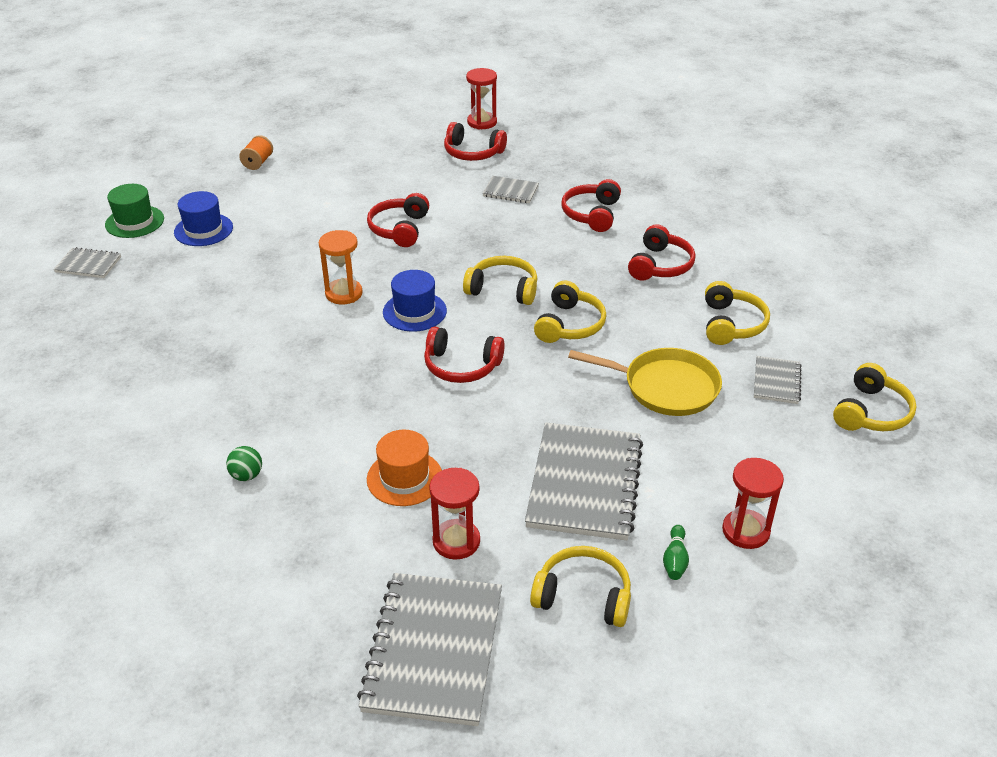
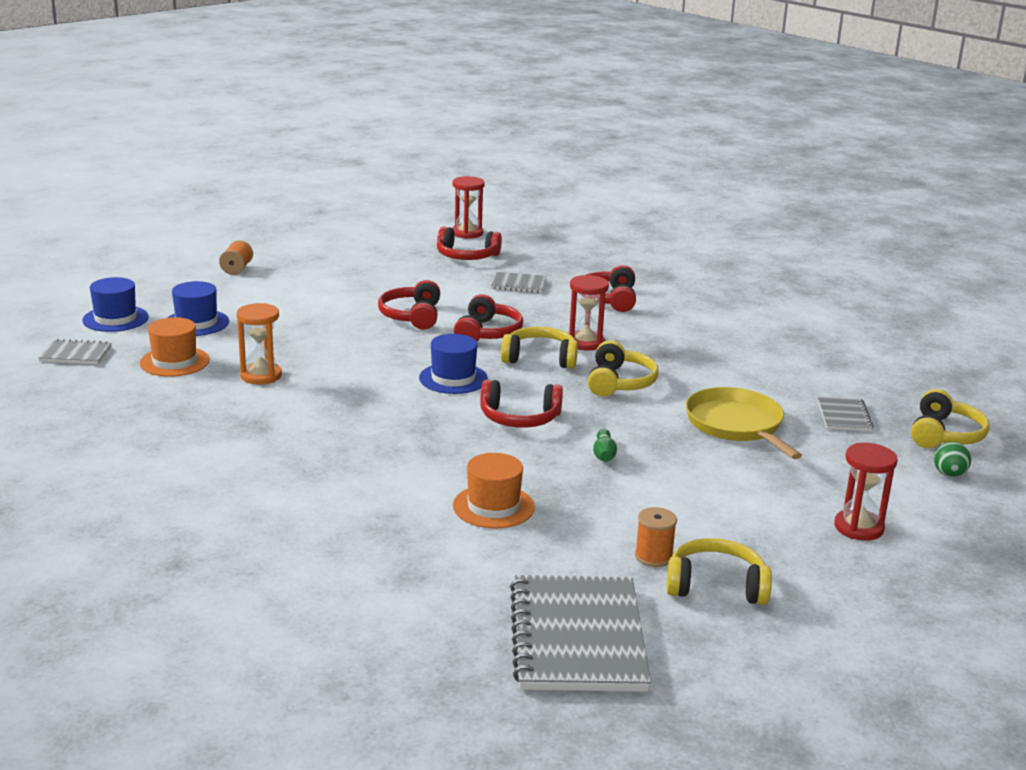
camera: 10 degrees left, 15 degrees down
green hat [105,184,164,238] -> blue hat [82,277,149,332]
green ball [226,446,262,481] -> green ball moved to [934,442,971,477]
orange hourglass [319,230,362,304] -> orange hourglass moved to [237,303,282,385]
red hourglass [429,468,480,560] -> red hourglass moved to [569,275,609,351]
grey notebook [525,422,643,540] -> none
yellow pan [568,348,722,416] -> yellow pan turned 120 degrees counterclockwise [685,387,802,459]
red headphones [628,224,696,281] -> red headphones moved to [454,294,523,341]
green bowling pin [663,525,689,580] -> green bowling pin moved to [593,429,617,462]
yellow headphones [705,281,770,345] -> none
none -> orange hat [140,317,210,377]
none -> orange spool [635,507,677,567]

